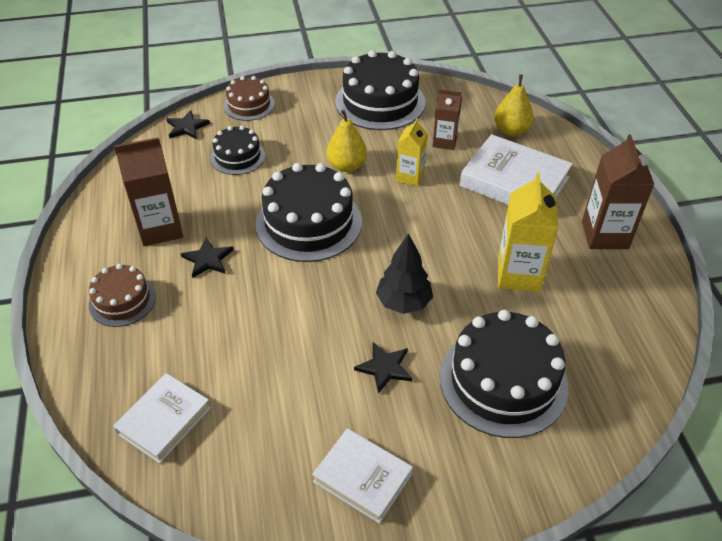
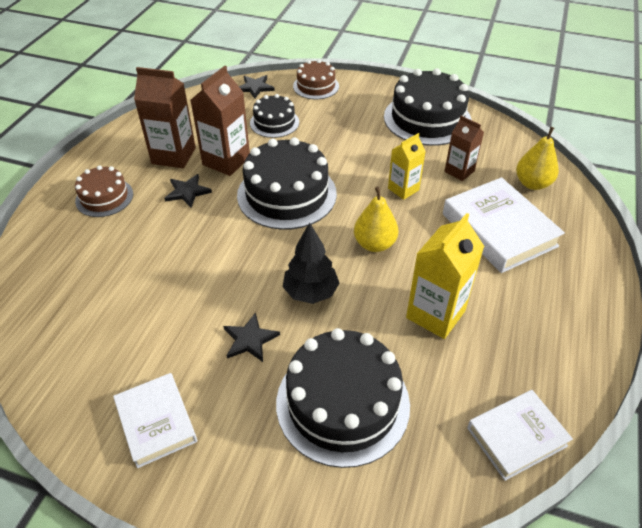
camera: 30 degrees right, 0 degrees up
white book [113,373,211,463] -> white book moved to [467,390,573,481]
yellow pear [327,110,367,172] -> yellow pear moved to [354,186,398,252]
brown carton [582,134,655,249] -> brown carton moved to [191,66,250,176]

